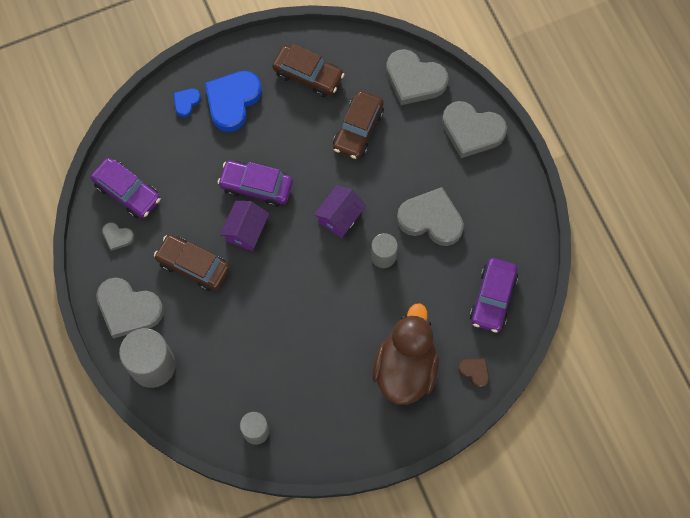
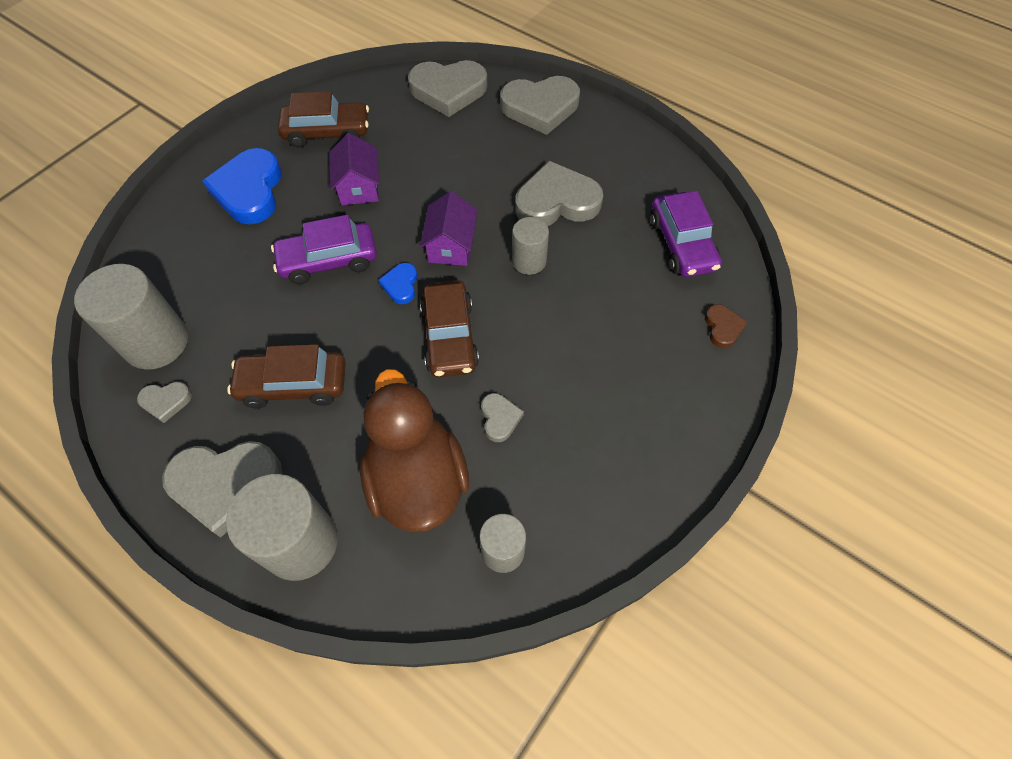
camera: 30 degrees left, 10 degrees down
purple car [91,158,161,218] -> grey cylinder [74,264,188,370]
blue heart [174,89,201,117] -> blue heart moved to [379,263,418,304]
purple house [220,201,269,251] -> purple house moved to [329,133,380,205]
brown car [333,91,384,159] -> brown car moved to [420,280,479,377]
brown duck [372,303,439,405] -> brown duck moved to [360,369,469,532]
brown heart [458,359,489,388] -> brown heart turned 75 degrees clockwise [705,304,747,348]
none -> grey heart [481,393,524,442]

